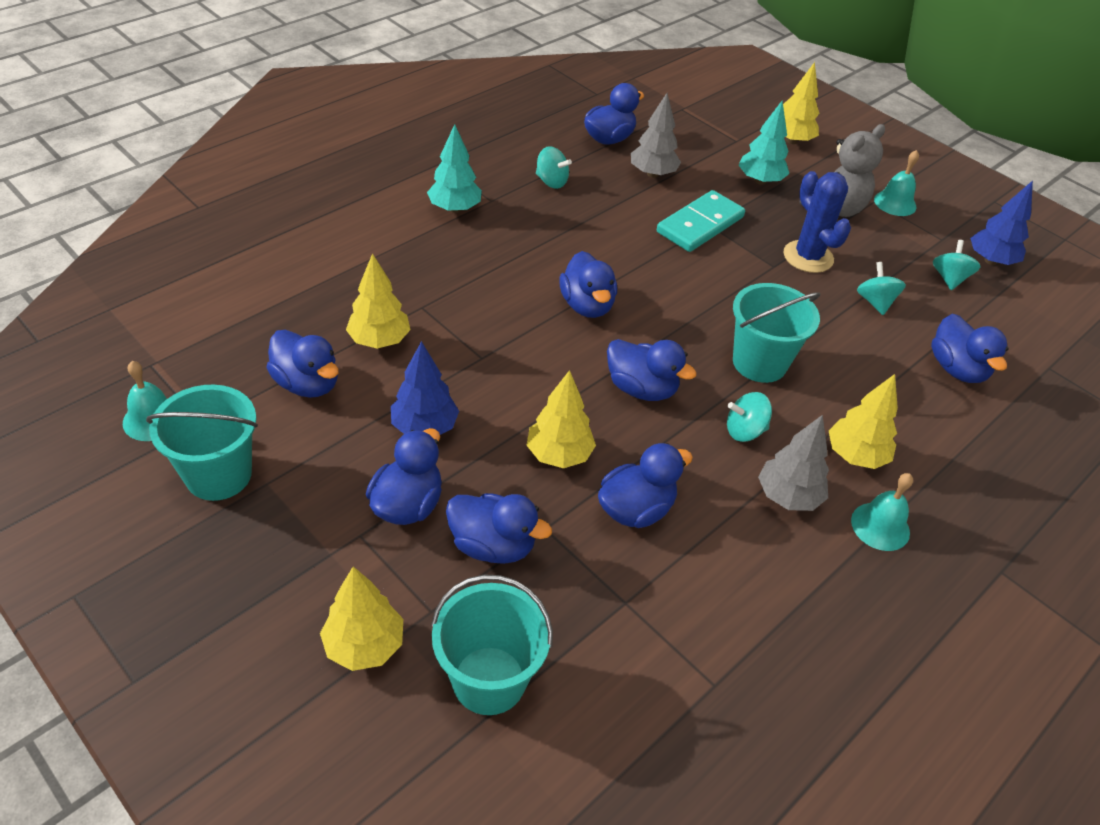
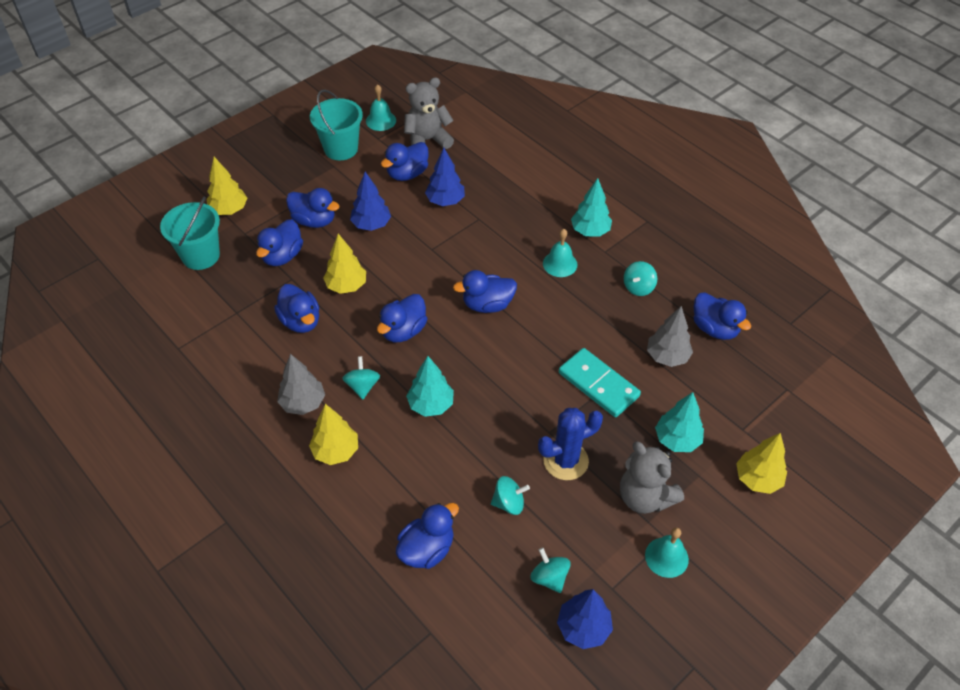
camera: 95 degrees right, 5 degrees up
yellow tree [346,253,410,349] -> blue tree [425,148,465,206]
turquoise bucket [733,283,820,383] -> turquoise tree [406,356,454,417]
turquoise bell [851,473,913,551] -> turquoise bell moved to [543,229,577,277]
blue duck [931,314,1009,383] -> blue duck turned 150 degrees clockwise [396,503,459,569]
turquoise spinning top [933,240,980,290] -> turquoise spinning top turned 135 degrees counterclockwise [530,548,571,593]
none -> grey teddy bear [404,77,454,149]

